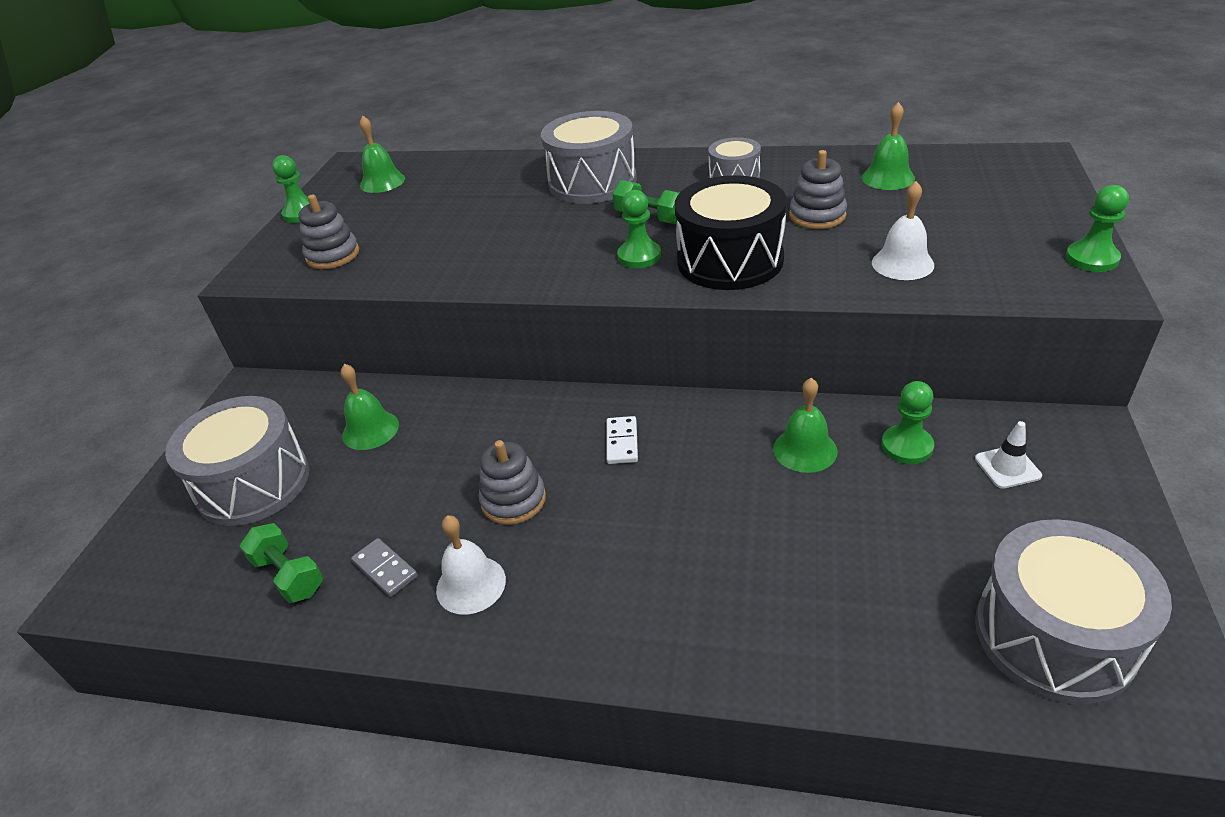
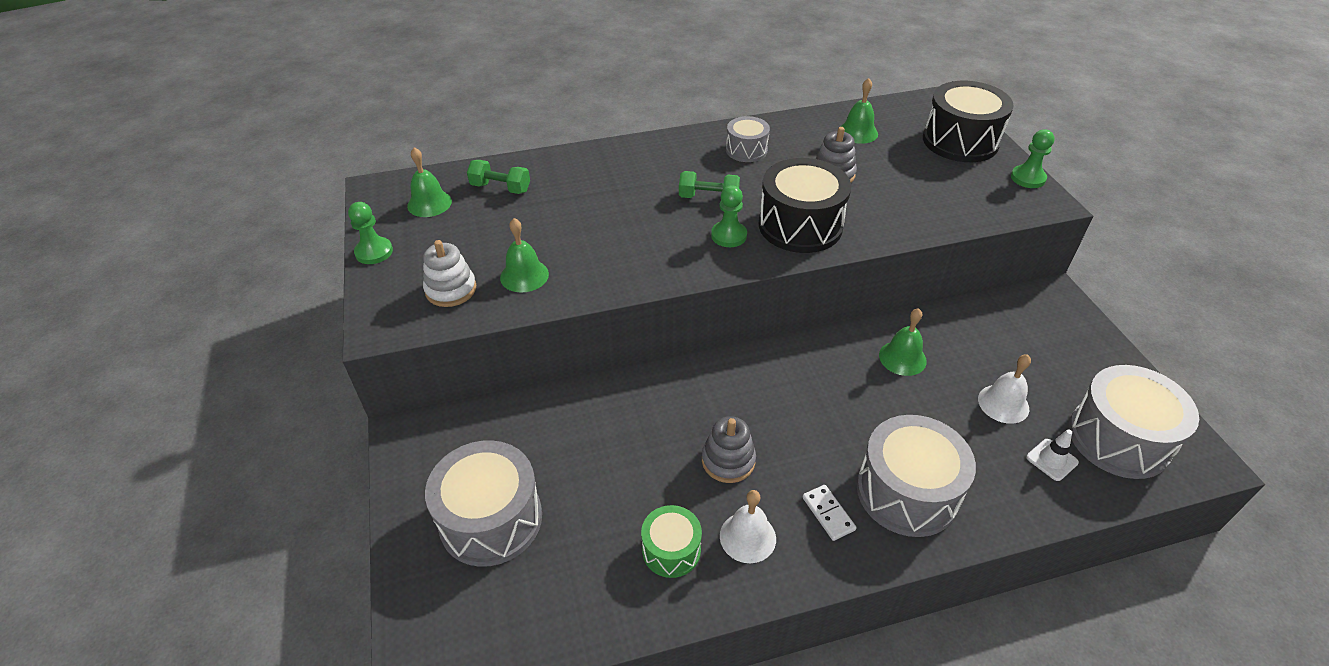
camera: 30 degrees left, 5 degrees up
green dumbbell [240,523,323,603] -> green dumbbell moved to [467,160,530,194]
grey stacking toy [298,194,359,269] -> white stacking toy [423,240,476,307]
green bell [341,364,399,450] -> green bell moved to [500,218,549,293]
grey domino [351,538,418,597] -> green drum [641,505,702,578]
grey drum [541,111,637,204] -> grey drum moved to [857,415,976,537]
white domino [606,416,638,464] -> white domino moved to [803,485,856,541]
white bell [872,181,934,280] -> white bell moved to [978,354,1031,424]
green pawn [881,381,934,464] -> none
white traffic cone [975,421,1042,489] -> white traffic cone moved to [1026,429,1079,481]
none -> black drum [923,81,1014,162]

